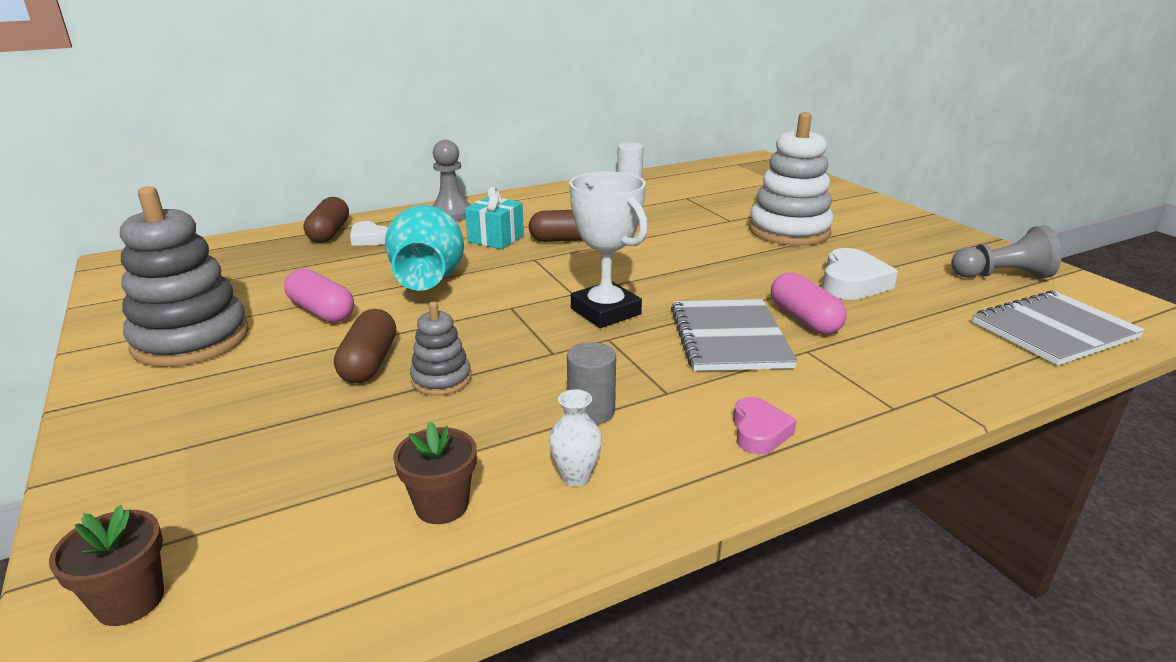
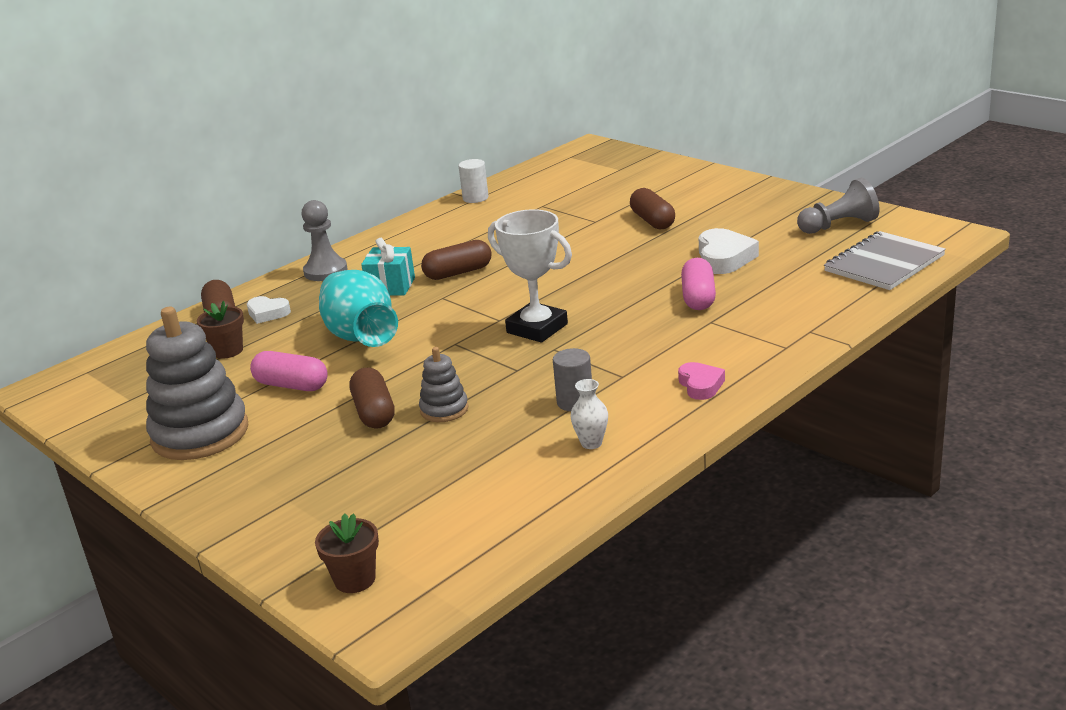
camera: 15 degrees left, 0 degrees up
brown flower pot [393,422,476,524] -> brown flower pot moved to [197,301,244,359]
grey notebook [671,299,798,371] -> none
white stacking toy [749,112,833,246] -> brown capsule [630,188,675,229]
pink capsule [771,272,847,334] -> pink capsule turned 45 degrees clockwise [681,258,716,310]

